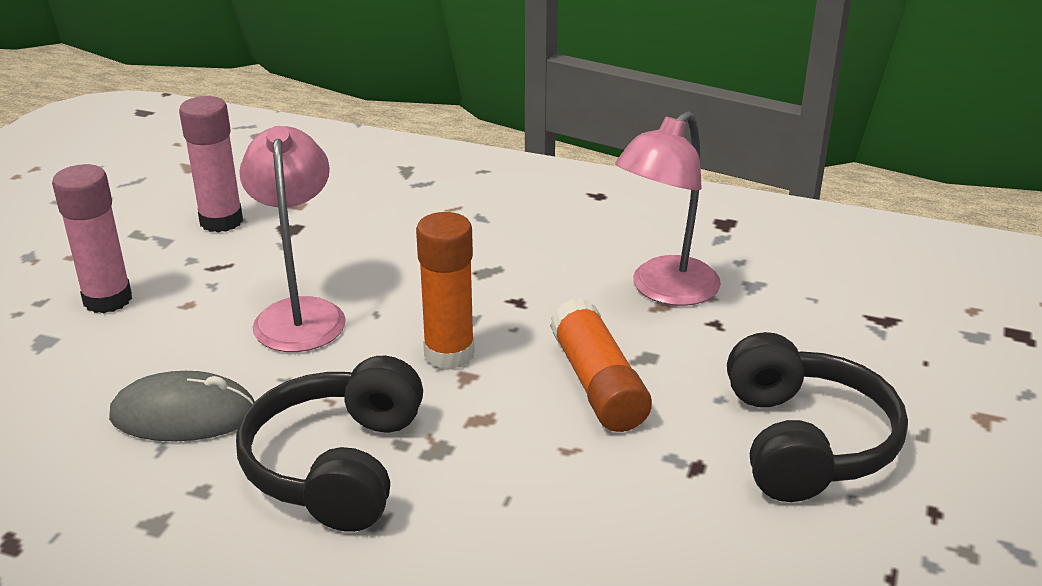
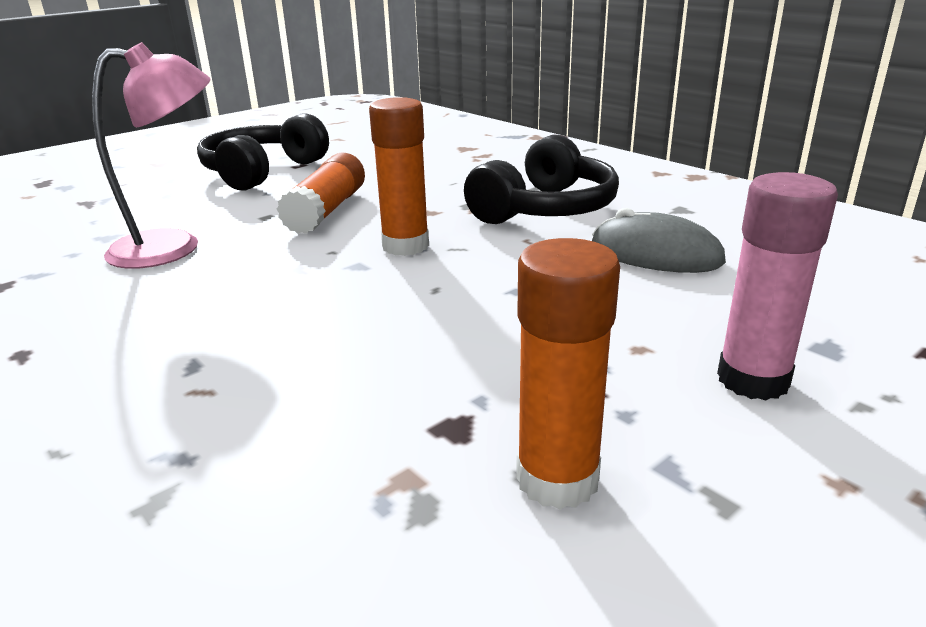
camera: 150 degrees left, 5 degrees down
pink glue stick [179,96,243,232] -> orange glue stick [516,238,620,509]
pink lamp [239,126,346,352] -> none

